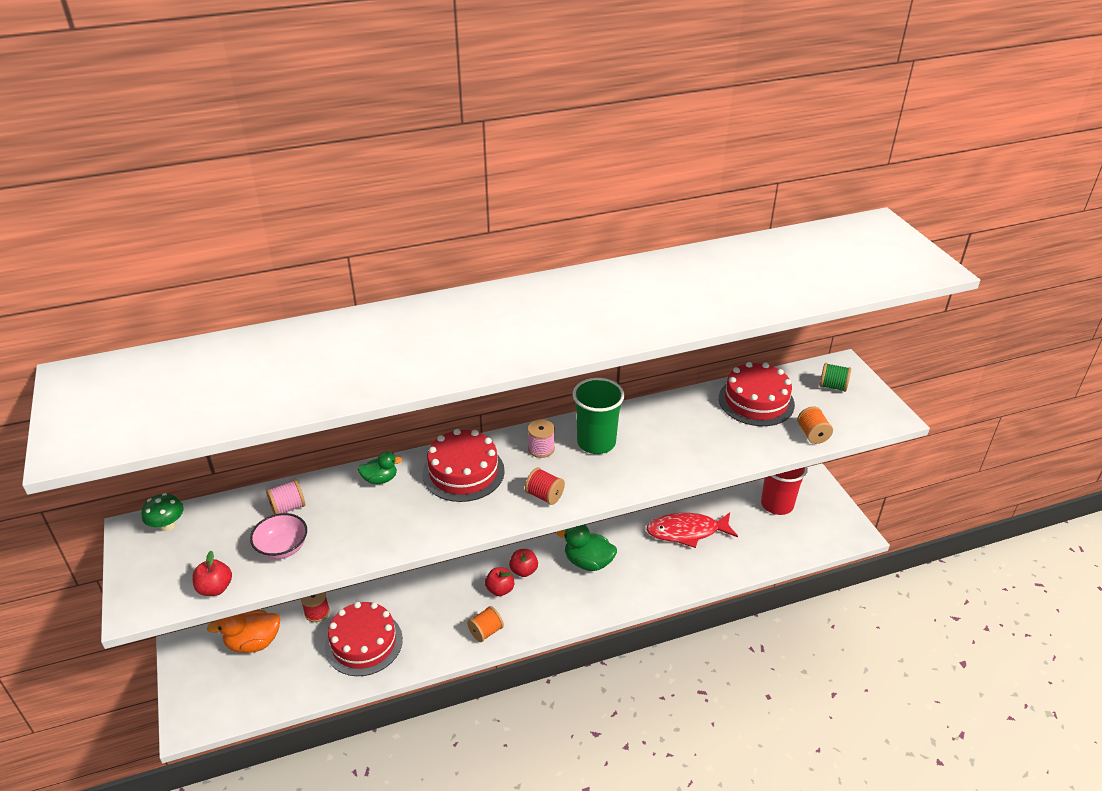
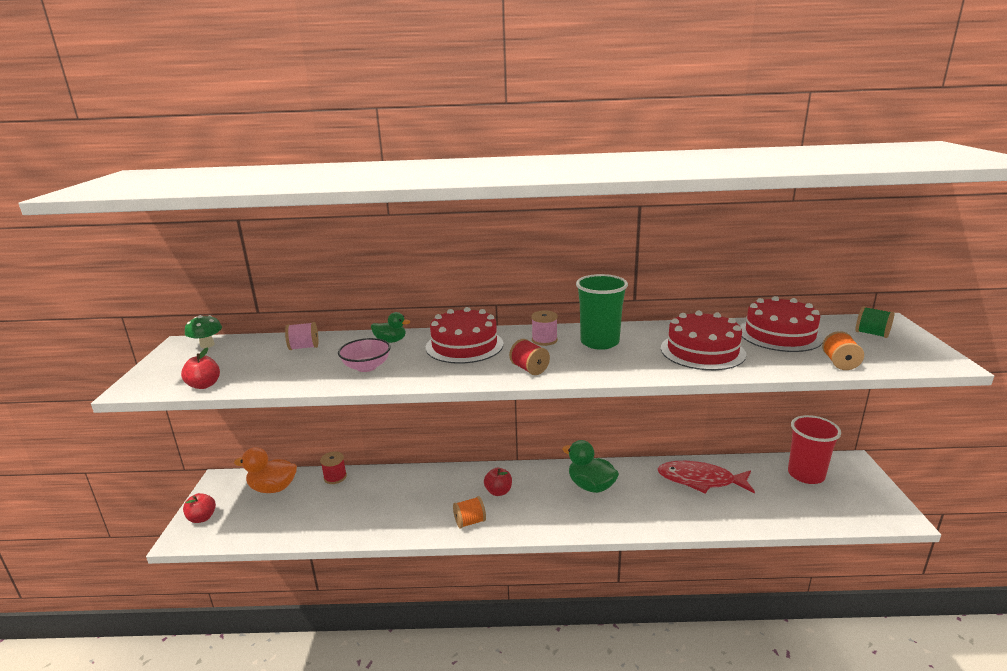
camera: 20 degrees right, 15 degrees down
pink bowl [250,513,307,559] -> pink bowl moved to [338,338,391,372]
red cake [325,602,403,676] -> red cake moved to [661,311,746,370]
red apple [509,549,538,577] -> red apple moved to [183,493,216,523]

